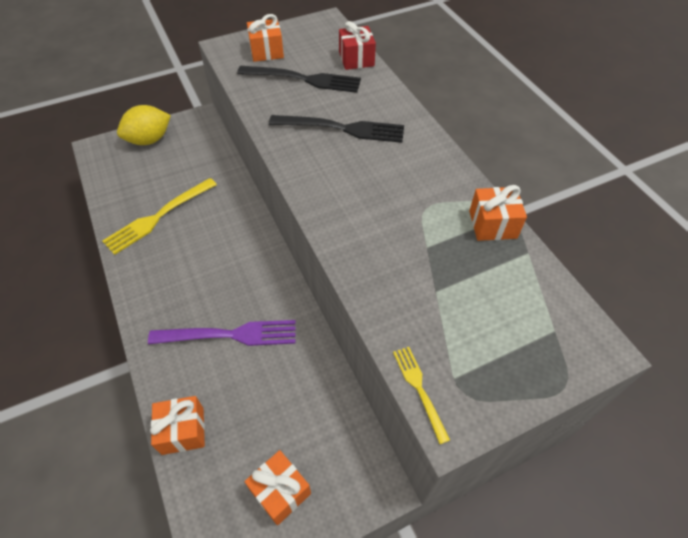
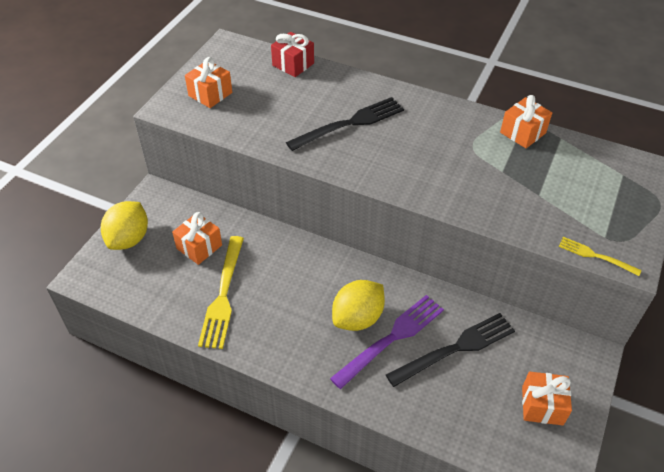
camera: 40 degrees left, 5 degrees down
orange gift [150,396,205,455] -> orange gift moved to [172,212,222,265]
black fork [237,66,361,93] -> black fork moved to [386,313,515,387]
none -> yellow lemon [332,280,385,331]

